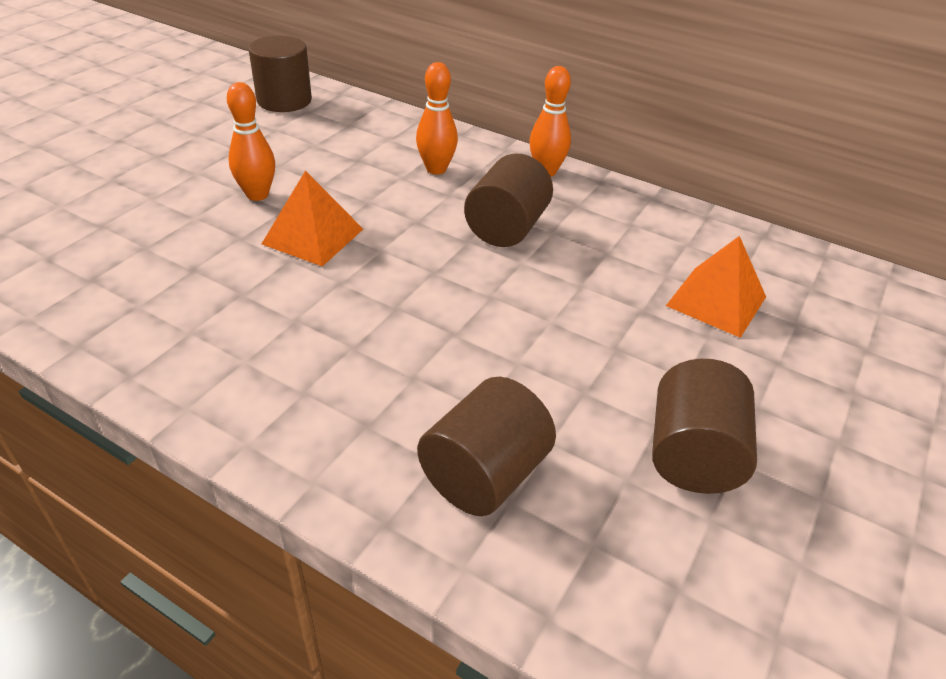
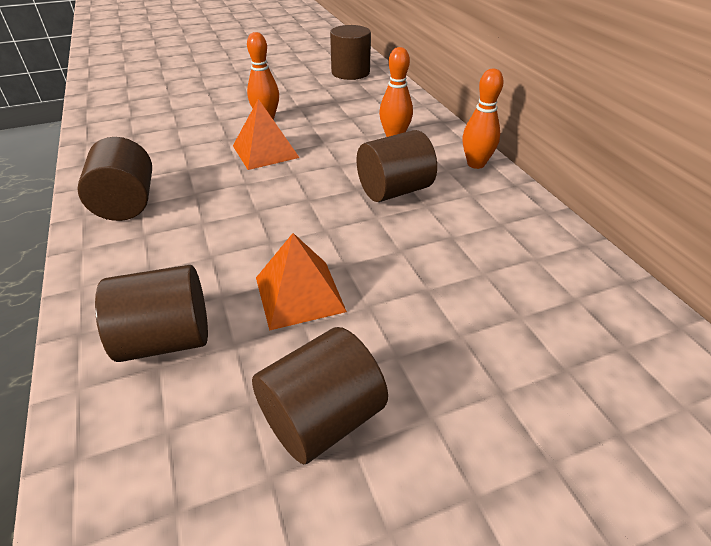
camera: 40 degrees right, 0 degrees up
orange pyramid [666,236,766,338] -> orange pyramid moved to [256,233,347,331]
none -> brown cylinder [77,137,152,221]

